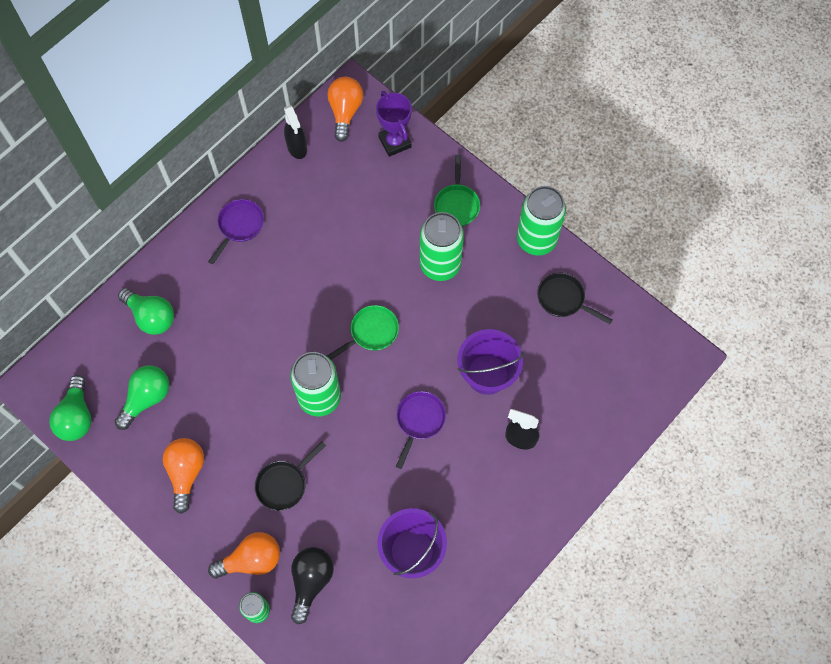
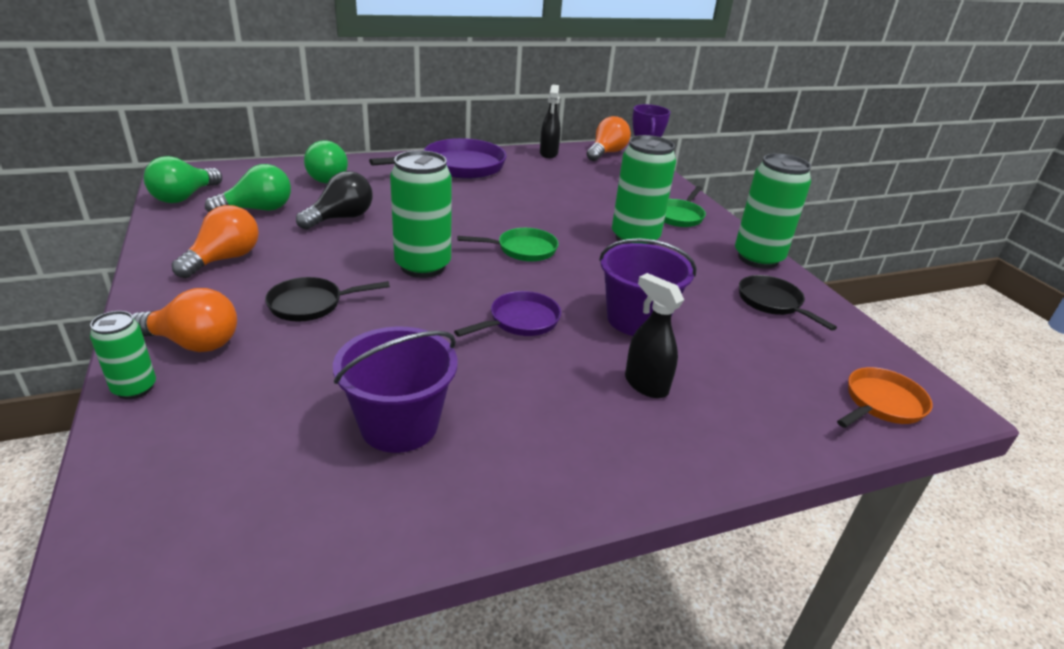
camera: 25 degrees right, 35 degrees down
purple pan [208,199,264,264] -> purple pan [369,138,507,179], size x1.74
black light bulb [291,547,334,624] -> black light bulb moved to [296,171,373,230]
none -> orange pan [837,367,933,428]

